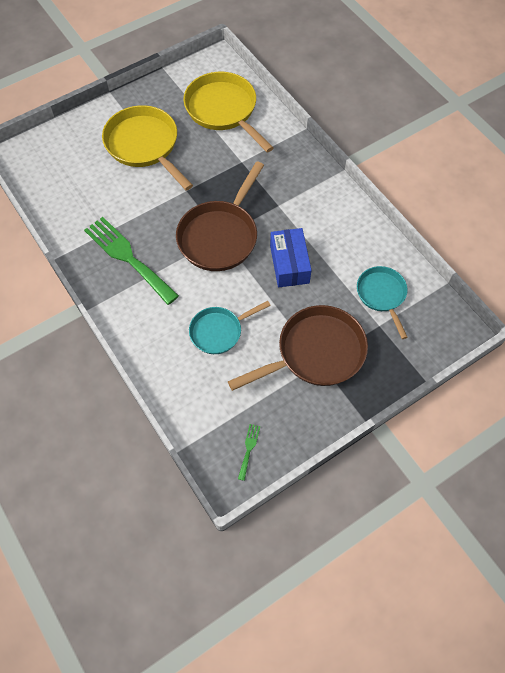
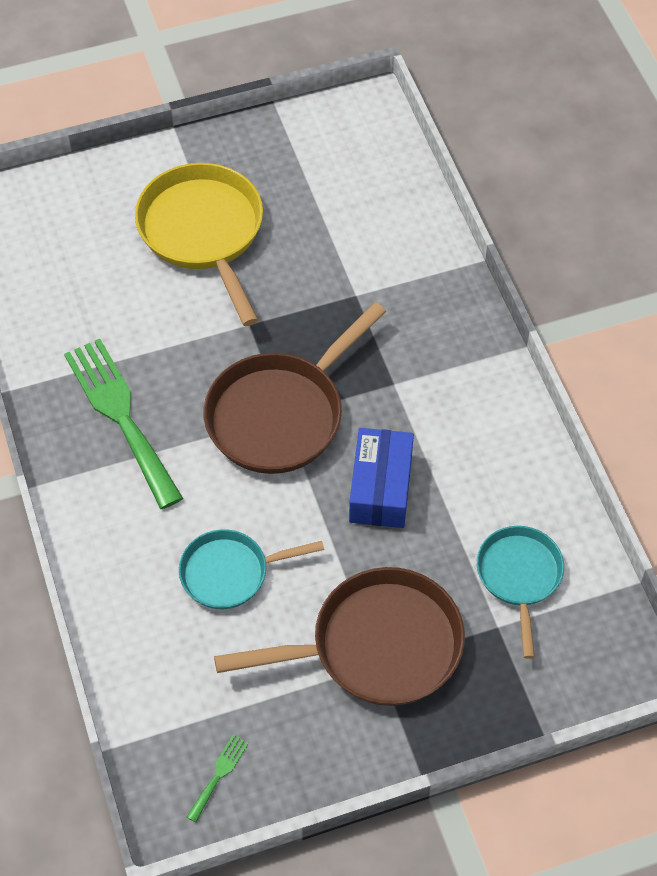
camera: 15 degrees right, 5 degrees down
yellow pan [183,72,274,153] -> none

